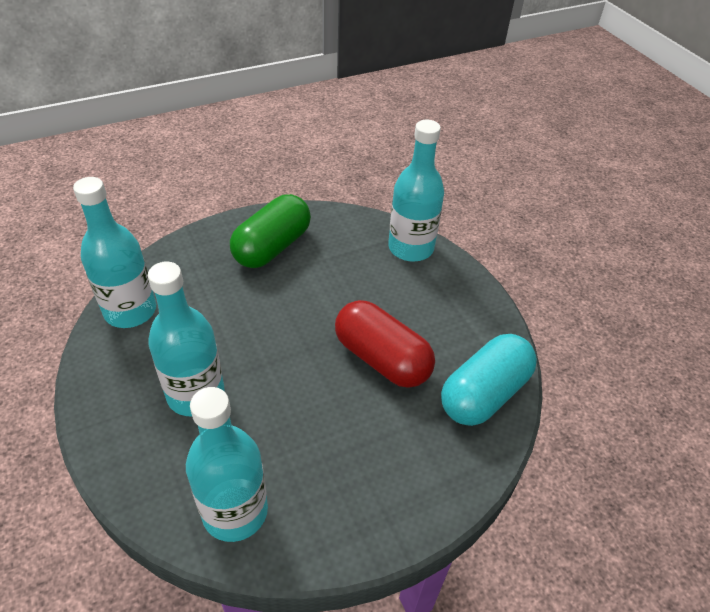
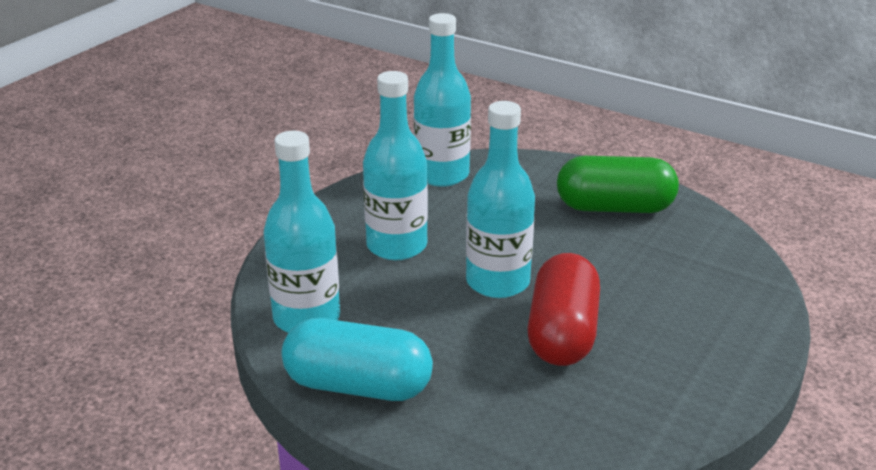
camera: 60 degrees right, 15 degrees down
turquoise bottle [388,120,444,262] -> turquoise bottle moved to [466,101,535,298]
turquoise capsule [441,334,537,426] -> turquoise capsule moved to [281,318,433,401]

